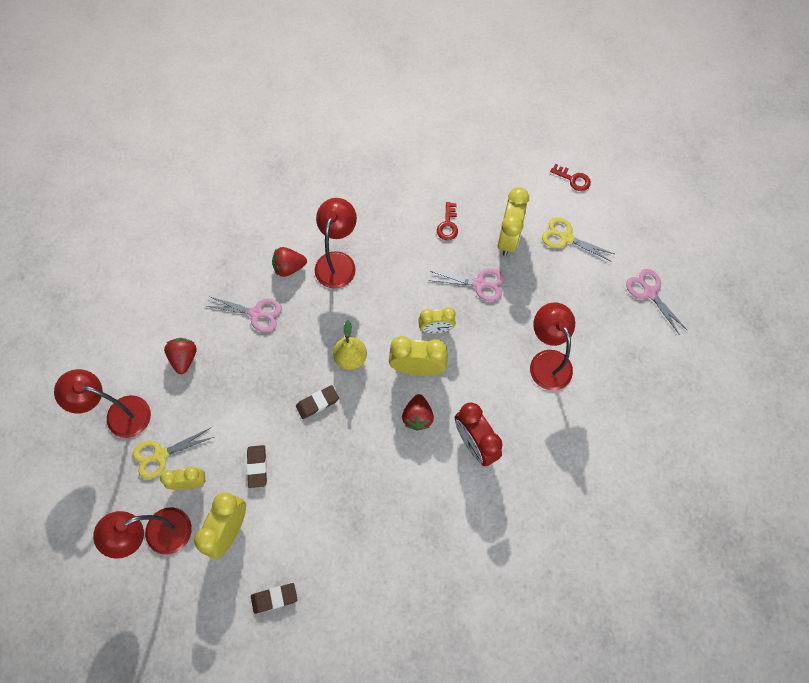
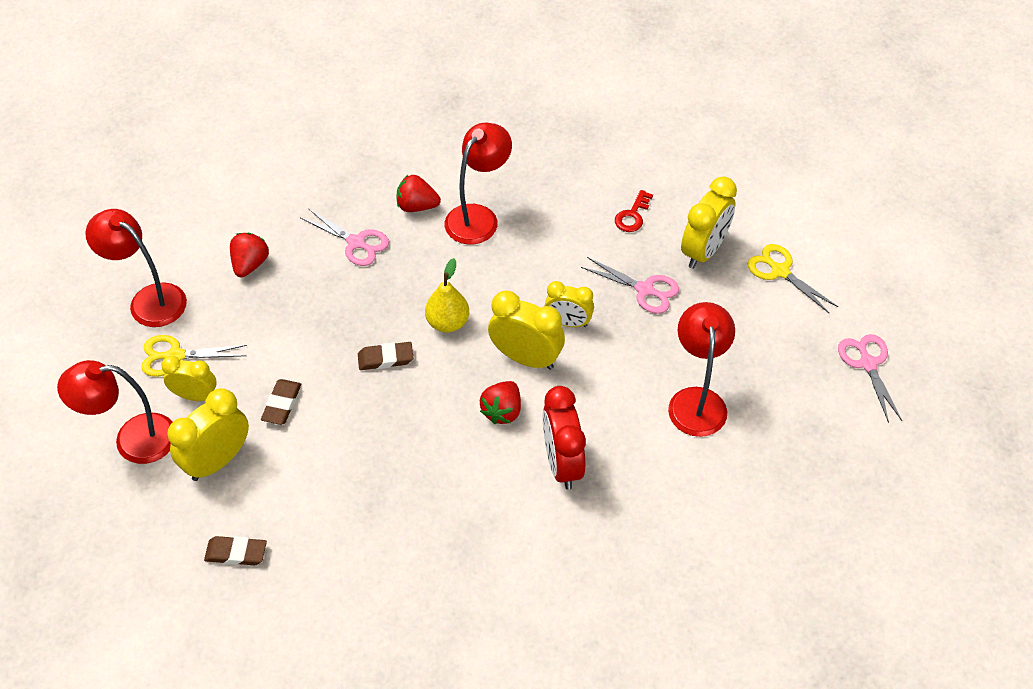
camera: 20 degrees right, 15 degrees down
red key [550,164,591,191] -> none

